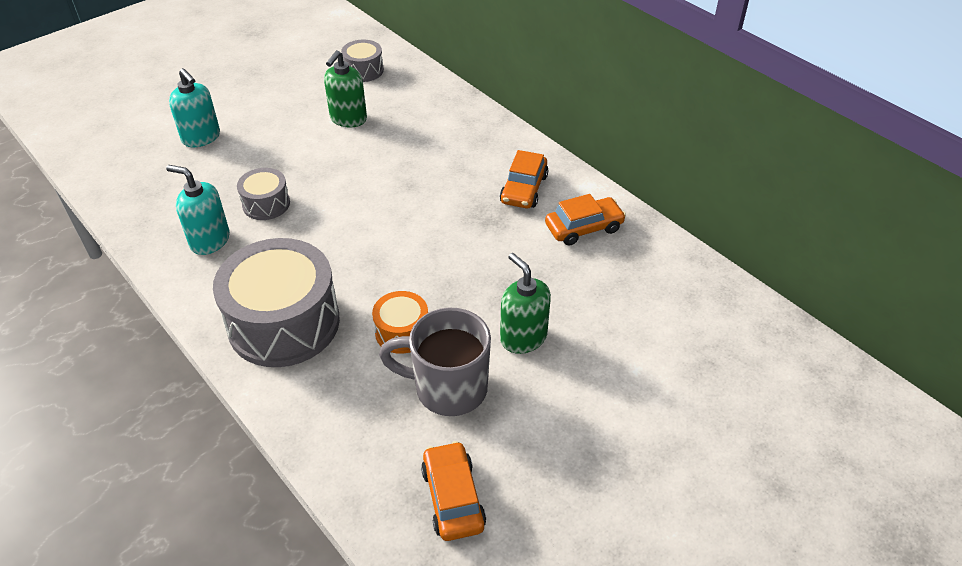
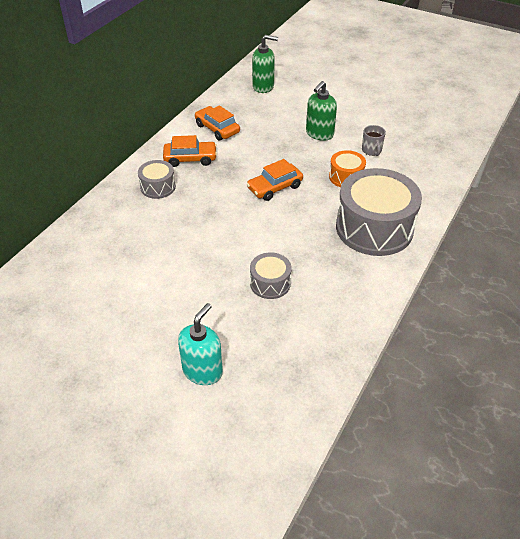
camera: 110 degrees left, 0 degrees up
turquoise soap dispenser [166,165,230,255] -> none
green soap dispenser [324,50,367,127] -> green soap dispenser moved to [252,35,278,93]
grey drum [341,40,384,82] -> grey drum moved to [138,160,176,199]
grey mug [379,308,491,416] -> grey mug [362,125,386,156], size x0.49
orange car [421,441,486,541] -> orange car moved to [247,159,303,201]

